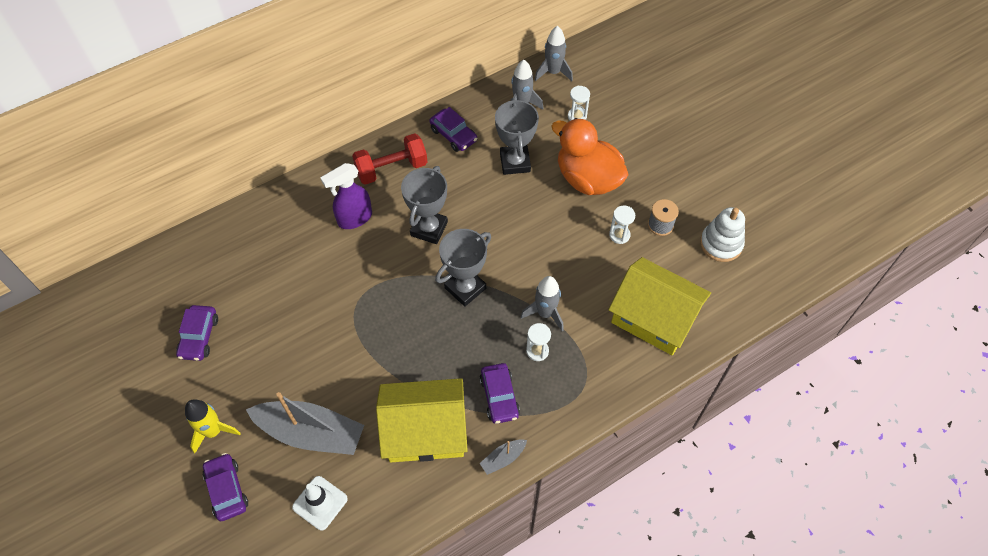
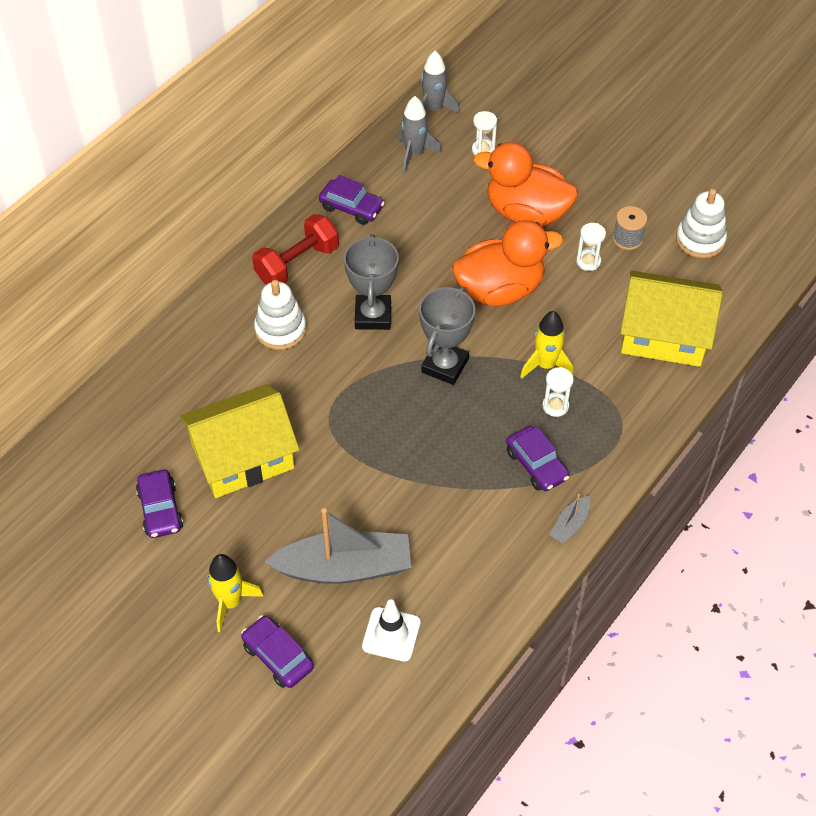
camera: 20 degrees left, 5 degrees down
purple spray bottle [320,163,372,229] -> white stacking toy [254,280,306,350]
yellow house [376,378,468,462] -> yellow house moved to [179,384,299,498]
grey trophy [495,98,539,175] -> none
grey rocket [521,276,564,331] -> yellow rocket [520,311,574,378]
none -> orange duck [452,220,563,306]

